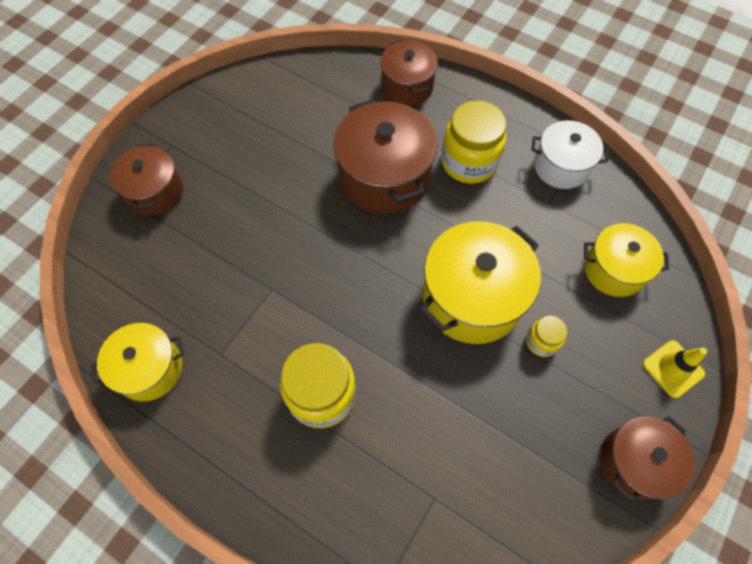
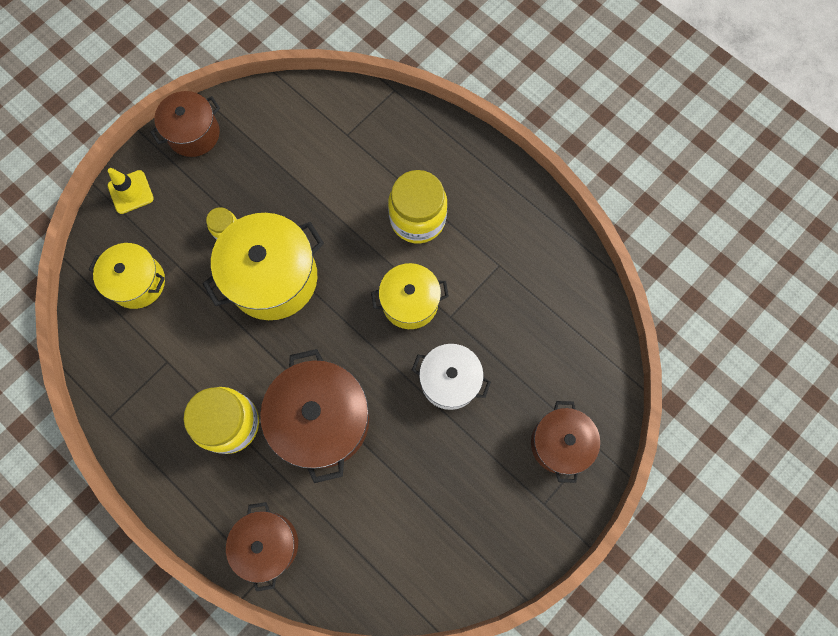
camera: 170 degrees left, 10 degrees up
yellow pot [91,323,184,401] -> yellow pot moved to [371,263,449,329]
white pot [531,120,609,189] -> white pot moved to [412,344,491,410]

